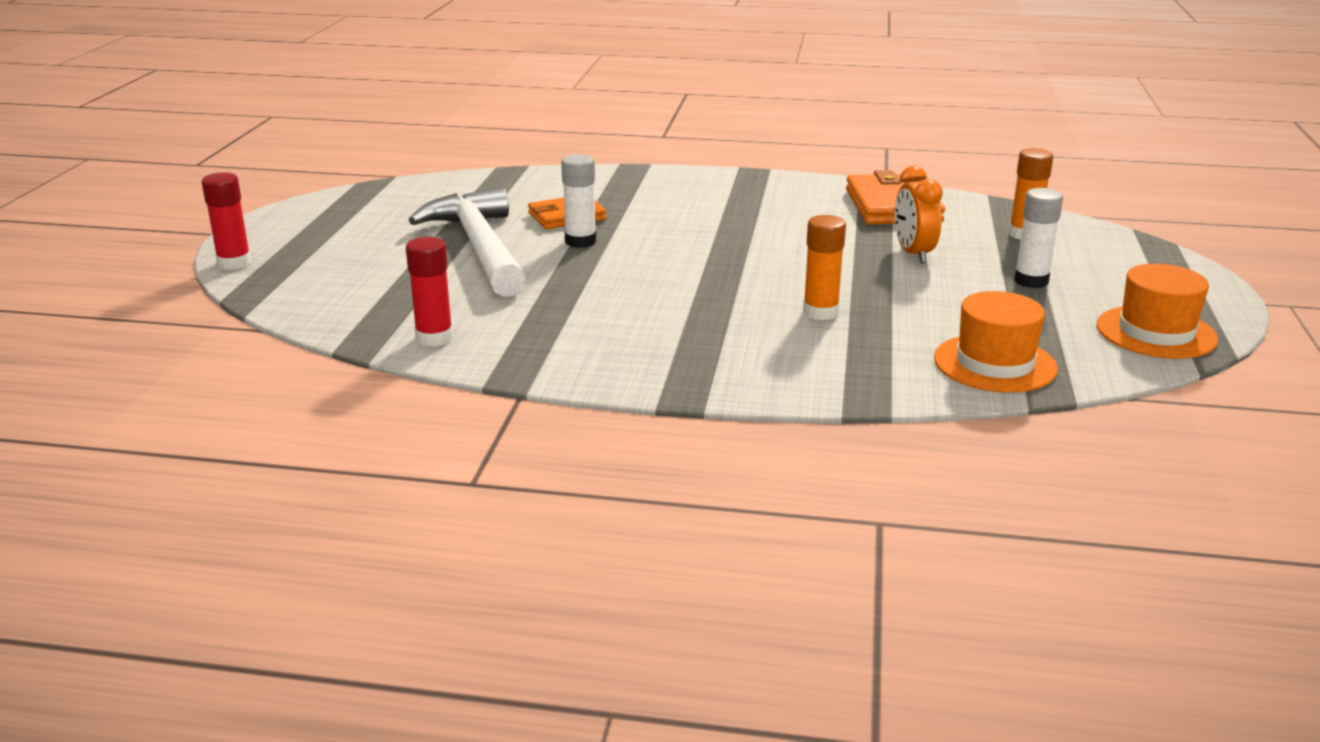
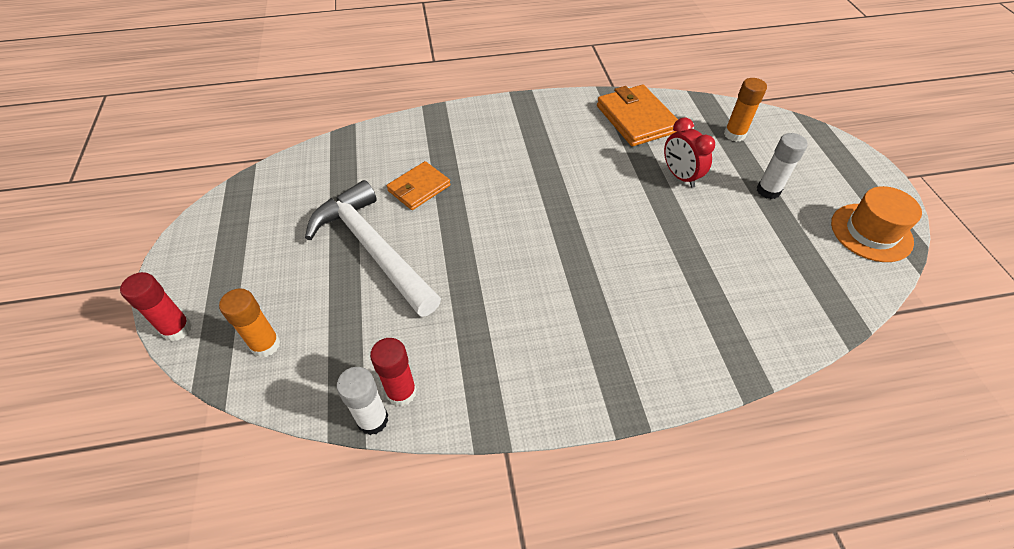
camera: 20 degrees left, 25 degrees up
white glue stick [561,154,596,248] -> white glue stick moved to [336,367,388,435]
orange glue stick [803,215,846,321] -> orange glue stick moved to [219,288,280,358]
orange clock [895,166,943,263] -> red clock [664,117,715,188]
orange hat [934,291,1058,393] -> none

